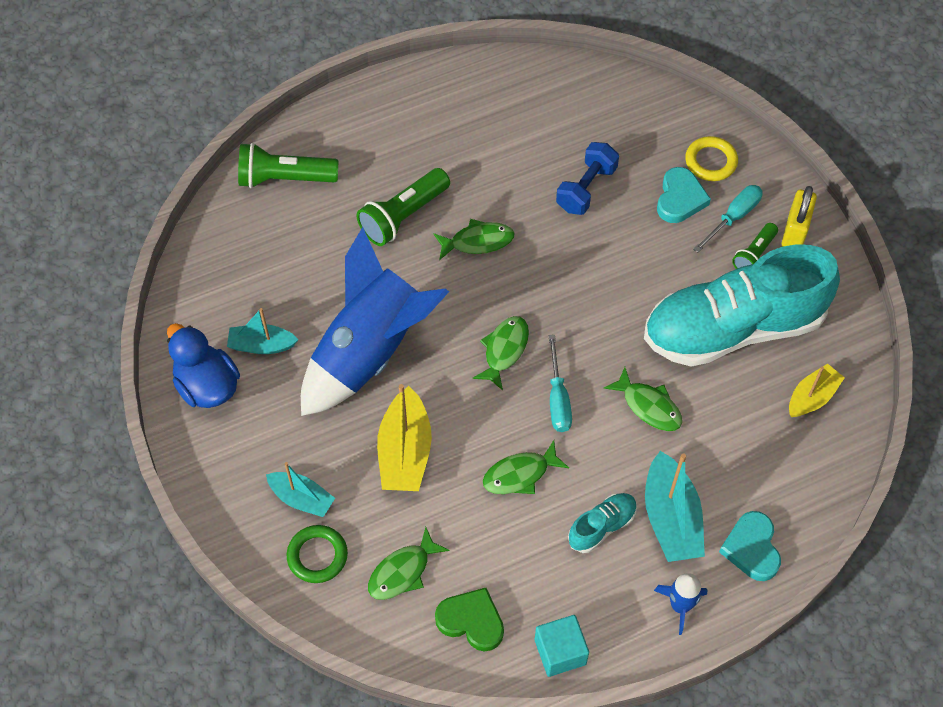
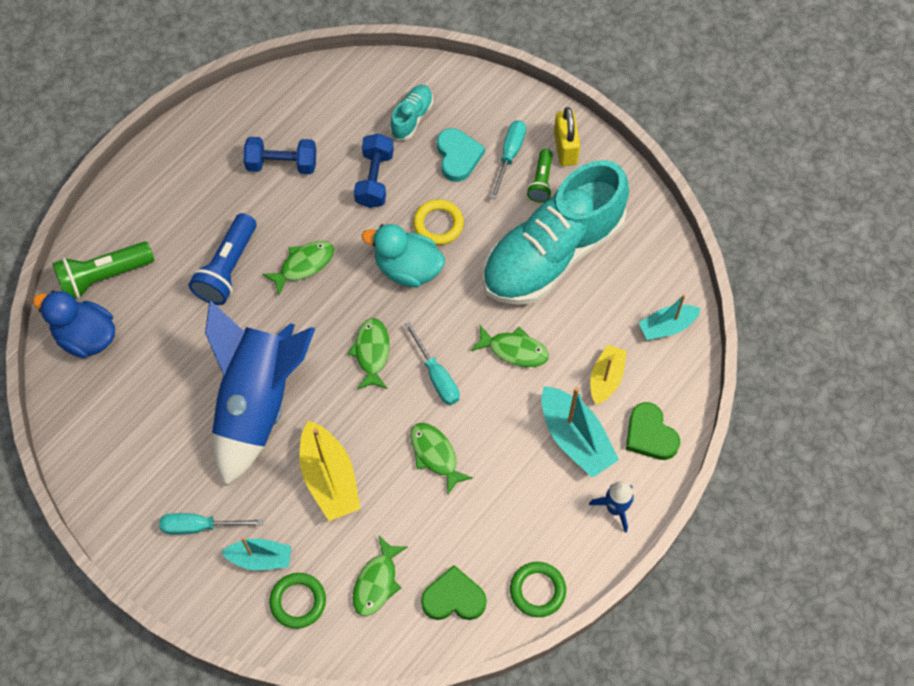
camera: 25 degrees left, 5 degrees up
blue duck [167,323,240,408] -> blue duck moved to [33,290,115,358]
turquoise boat [227,308,298,354] -> turquoise boat moved to [639,294,701,340]
green flashlight [356,168,450,246] -> blue flashlight [189,213,256,305]
green fish [483,440,569,494] -> green fish turned 105 degrees clockwise [410,423,473,495]
turquoise cube [535,615,589,677] -> green ring [510,562,566,617]
turquoise shoe [568,493,637,553] -> turquoise shoe moved to [390,85,433,140]
yellow ring [685,136,738,181] -> yellow ring moved to [413,199,464,245]
turquoise heart [719,511,781,581] -> green heart [626,402,680,460]
yellow boat [789,364,845,417] -> yellow boat moved to [590,344,627,404]
none -> turquoise screwdriver [159,513,263,535]
none -> blue dumbbell [244,137,316,174]
none -> turquoise duck [362,224,445,288]

